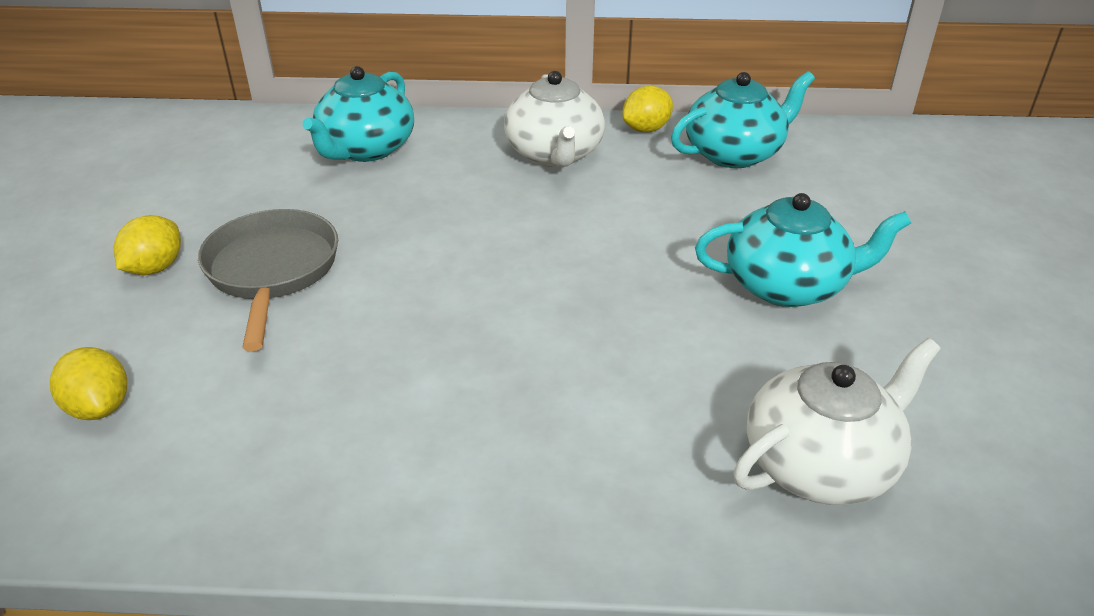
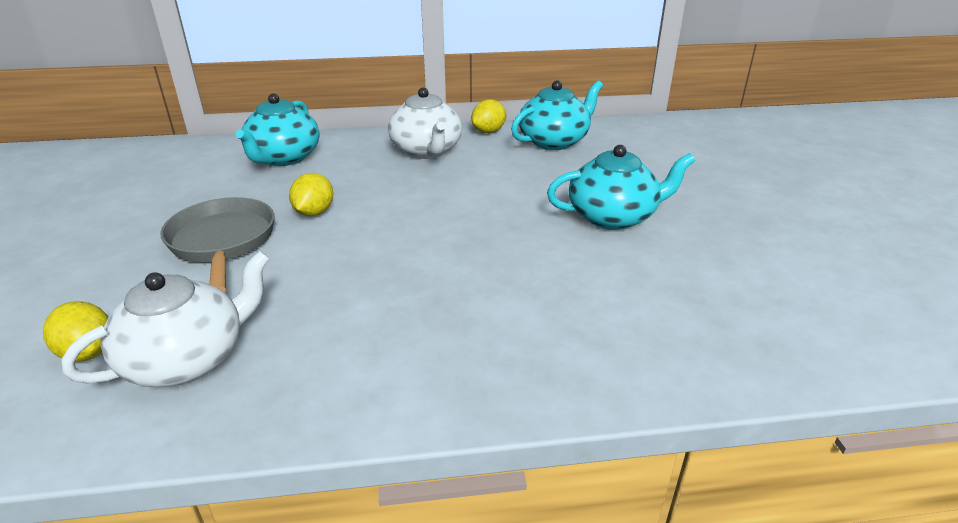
camera: 10 degrees left, 5 degrees down
yellow lemon [114,215,181,275] -> yellow lemon moved to [289,173,333,216]
white teapot [733,338,941,505] -> white teapot moved to [61,251,270,387]

